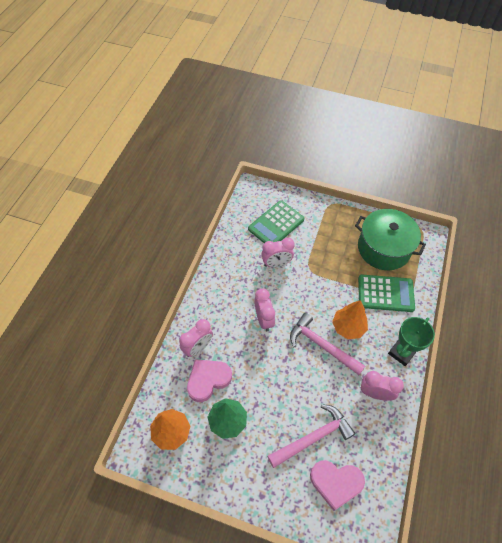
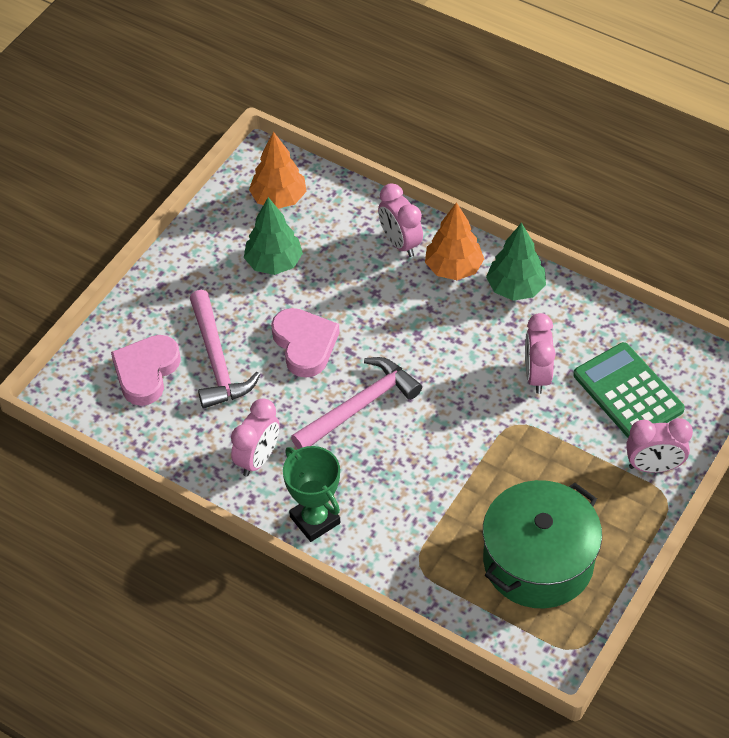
camera: 105 degrees right, 5 degrees down
pink heart [187,359,232,402] -> pink heart moved to [271,308,340,378]
pink clock [254,289,275,331] -> pink clock moved to [626,418,693,473]
orange tree [332,300,368,339] -> orange tree moved to [425,202,484,280]
green calculator [358,274,415,312] -> none
none -> green tree [486,222,546,301]

